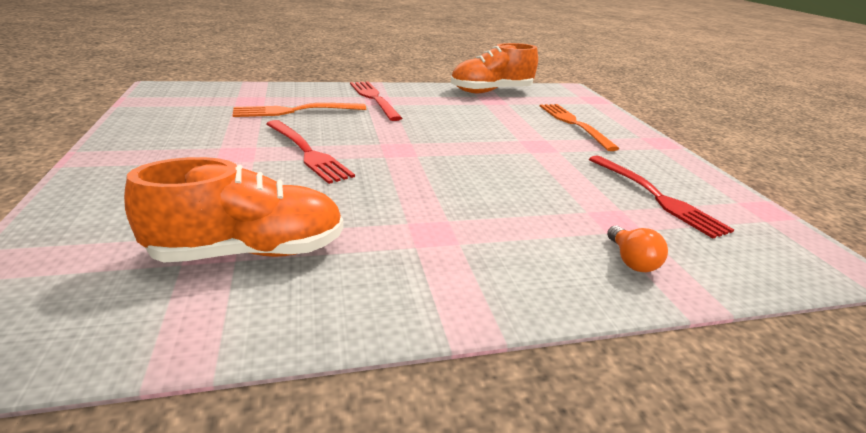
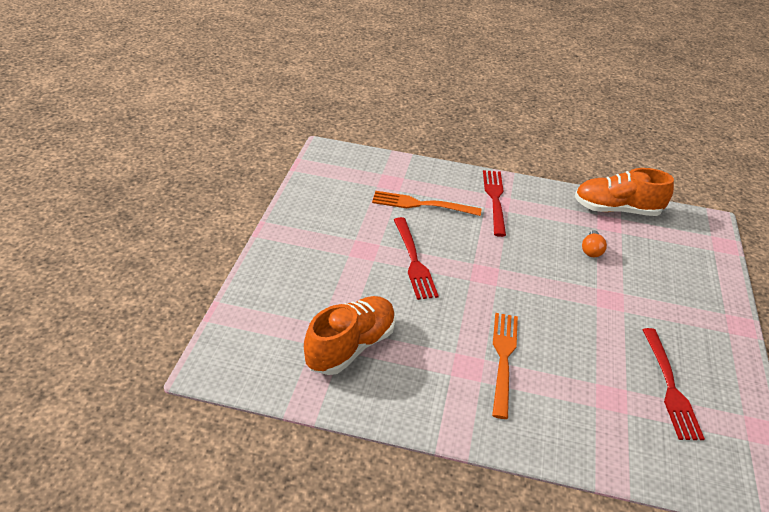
camera: 25 degrees right, 10 degrees up
orange shoe [124,157,343,263] -> orange shoe turned 60 degrees counterclockwise [304,296,396,375]
orange fork [540,104,619,151] -> orange fork moved to [492,313,518,419]
orange light bulb [607,225,668,272] -> orange light bulb moved to [582,230,607,257]

